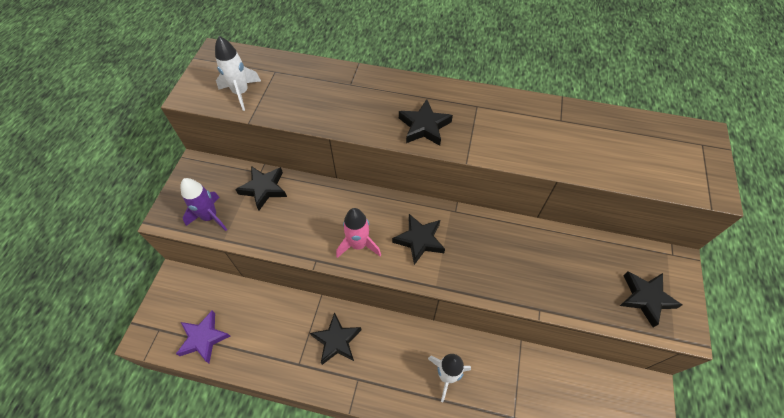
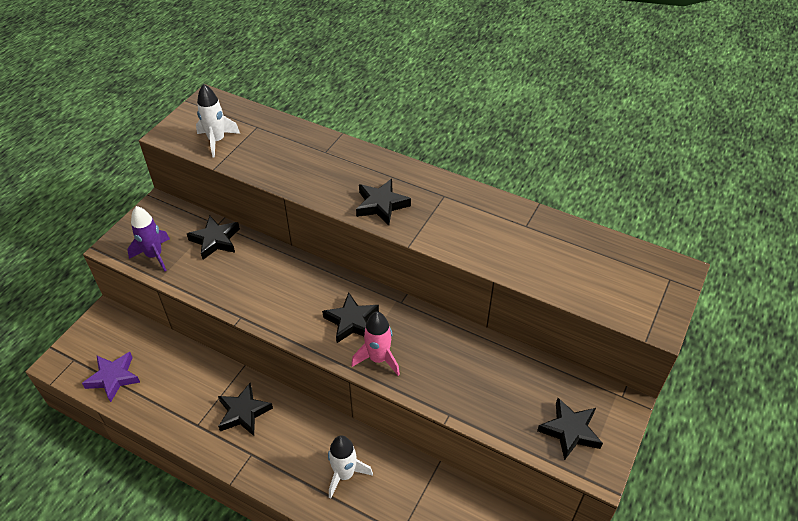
camera: 15 degrees right, 10 degrees down
pink rocket [336,208,381,258] -> pink rocket moved to [351,312,400,376]

